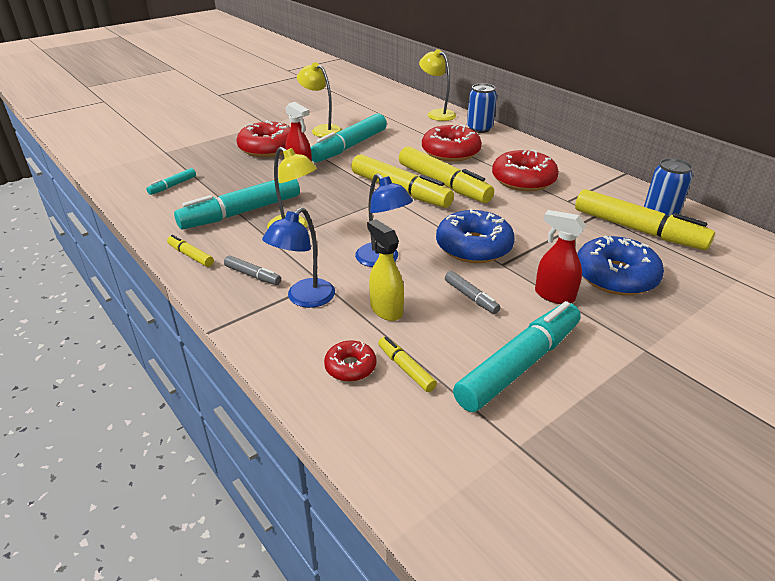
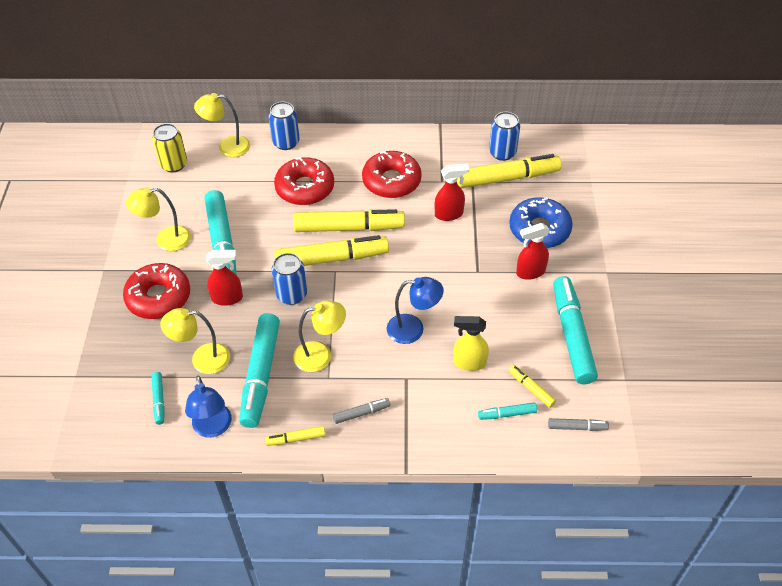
camera: 50 degrees left, 15 degrees up
blue lamp [262,207,335,308] -> blue lamp moved to [185,376,232,438]
red donut [324,340,377,382] -> turquoise marker [478,403,537,420]
yellow marker [378,337,437,392] -> yellow marker turned 45 degrees clockwise [509,365,556,408]
blue donut [436,209,515,263] -> none
grey marker [445,271,500,314] -> grey marker moved to [548,418,609,431]
none -> yellow can [152,123,187,173]
none -> yellow lamp [160,308,230,374]
none -> blue can [272,253,307,305]
none -> red spray bottle [435,164,469,221]

